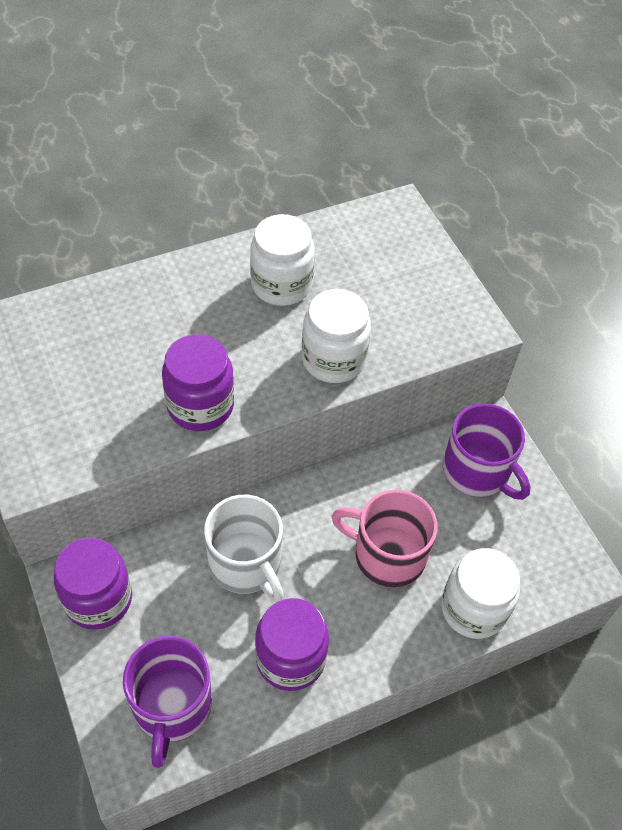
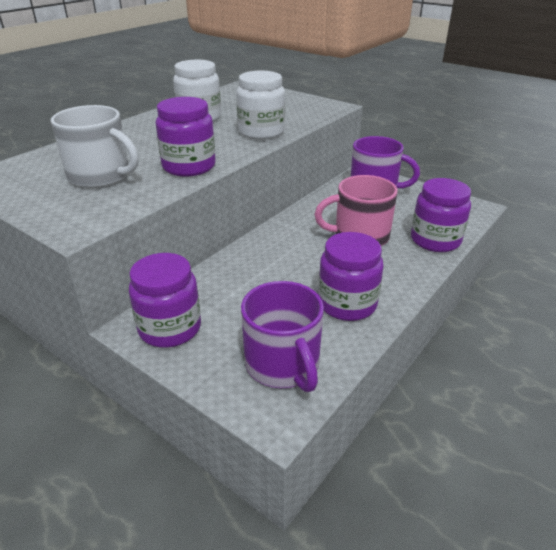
camera: 25 degrees left, 20 degrees down
white mug [204,495,284,602] -> white mug moved to [51,105,139,188]
white jar [441,548,520,639] -> purple jar [411,178,471,252]

